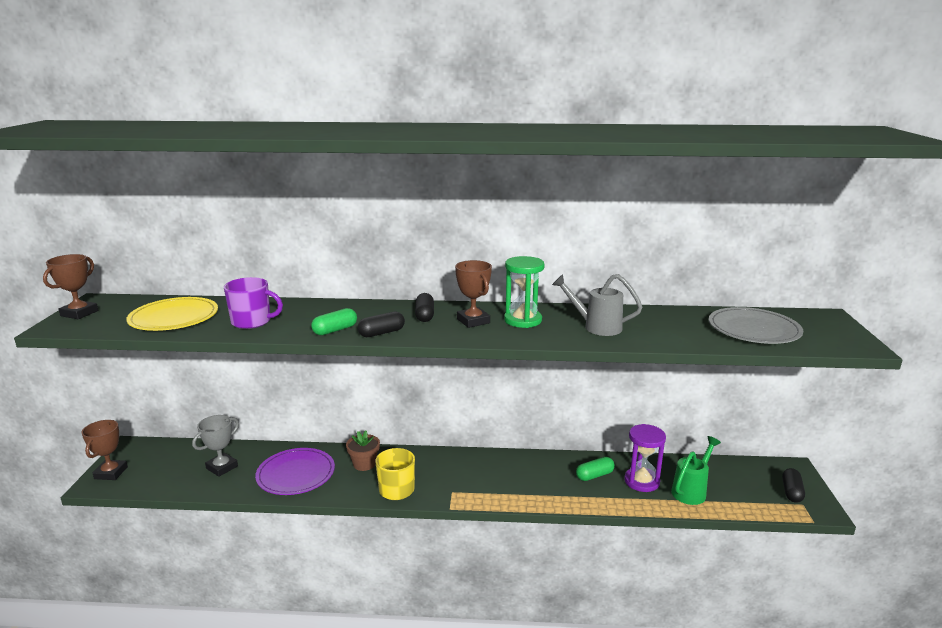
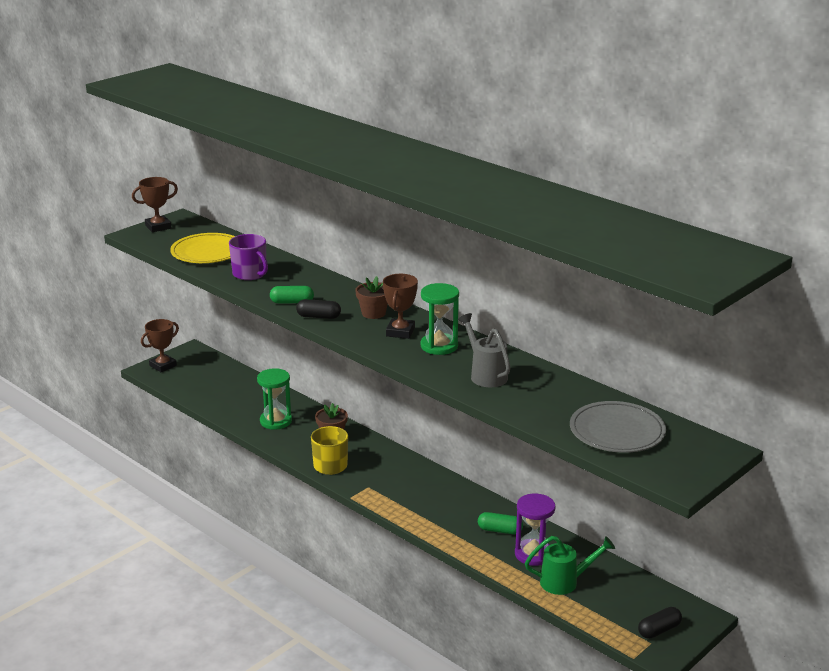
camera: 40 degrees right, 5 degrees up
grey trophy [192,415,239,477] -> none
purple plate [255,448,335,495] -> green hourglass [257,368,292,430]
black capsule [415,293,434,322] -> brown flower pot [355,276,388,319]

